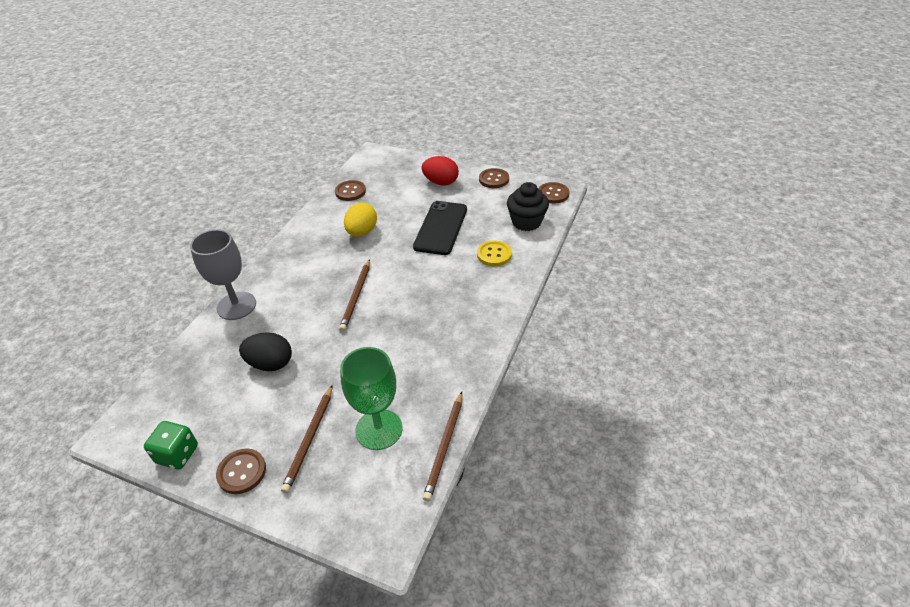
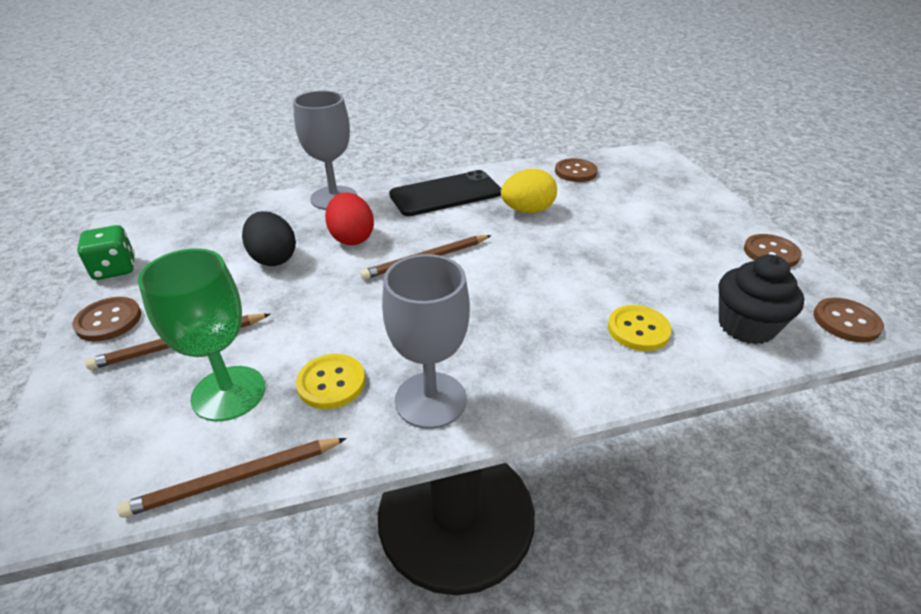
camera: 50 degrees right, 5 degrees down
black phone [413,201,467,255] -> black phone moved to [389,170,502,216]
red egg [422,156,459,185] -> red egg moved to [325,192,374,245]
none -> yellow button [296,354,365,409]
none -> grey goblet [382,254,470,429]

